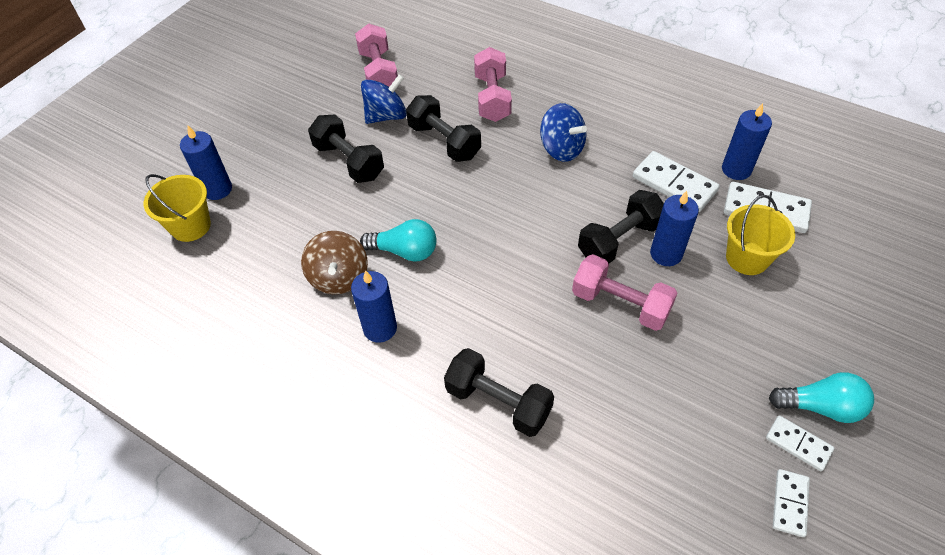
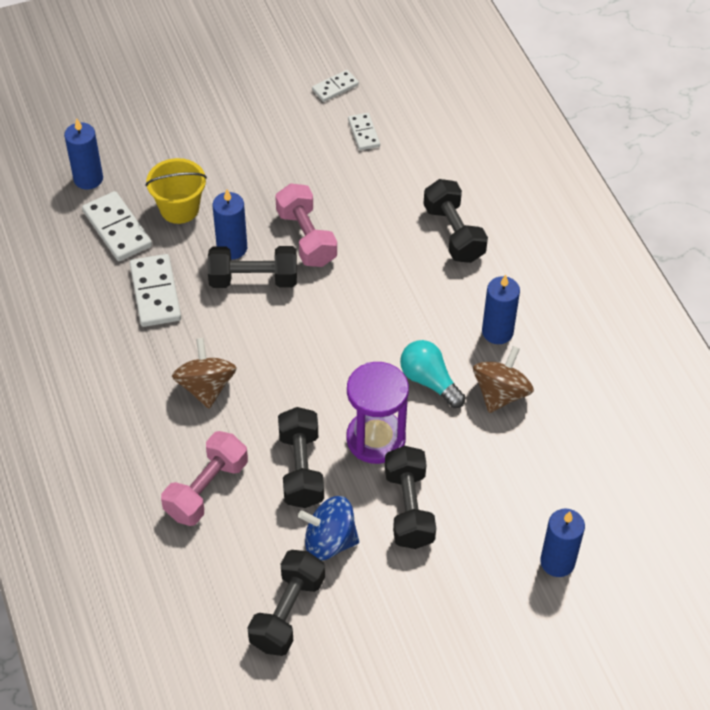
camera: 145 degrees left, 0 degrees up
yellow bucket [144,174,211,242] -> none
pink dumbbell [355,24,398,87] -> black dumbbell [248,550,325,656]
blue spinning top [540,103,587,162] -> brown spinning top [172,338,237,409]
blue candle [722,103,772,180] -> blue candle moved to [64,118,103,190]
white domino [766,415,834,471] -> white domino moved to [348,113,380,151]
turquoise light bulb [769,372,874,423] -> none
none -> purple hourglass [346,362,409,464]

